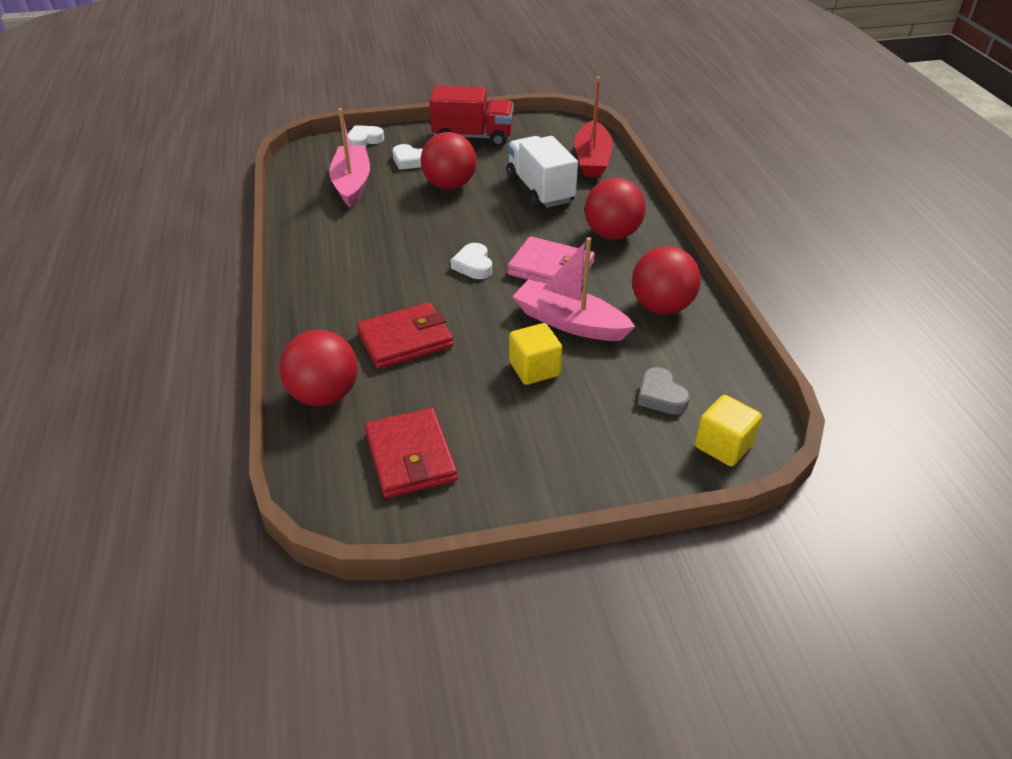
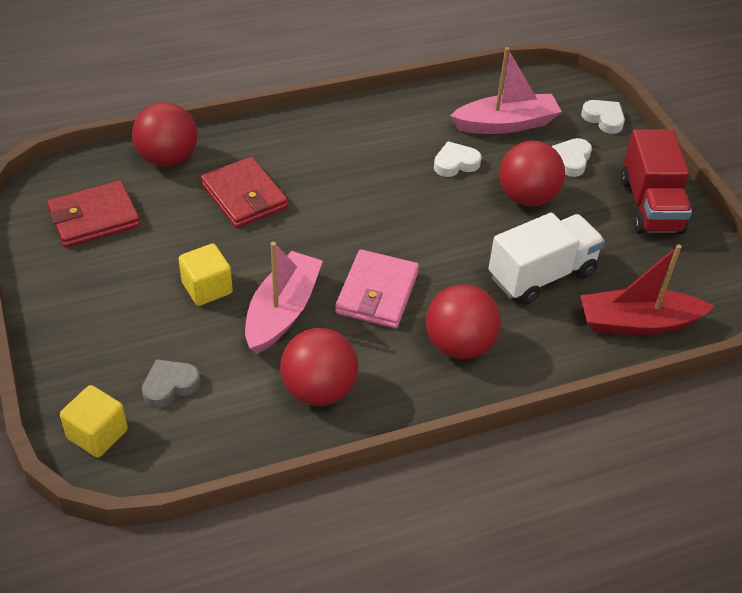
camera: 80 degrees right, 5 degrees up
white heart [450,243,492,279] -> white heart moved to [434,141,482,177]

